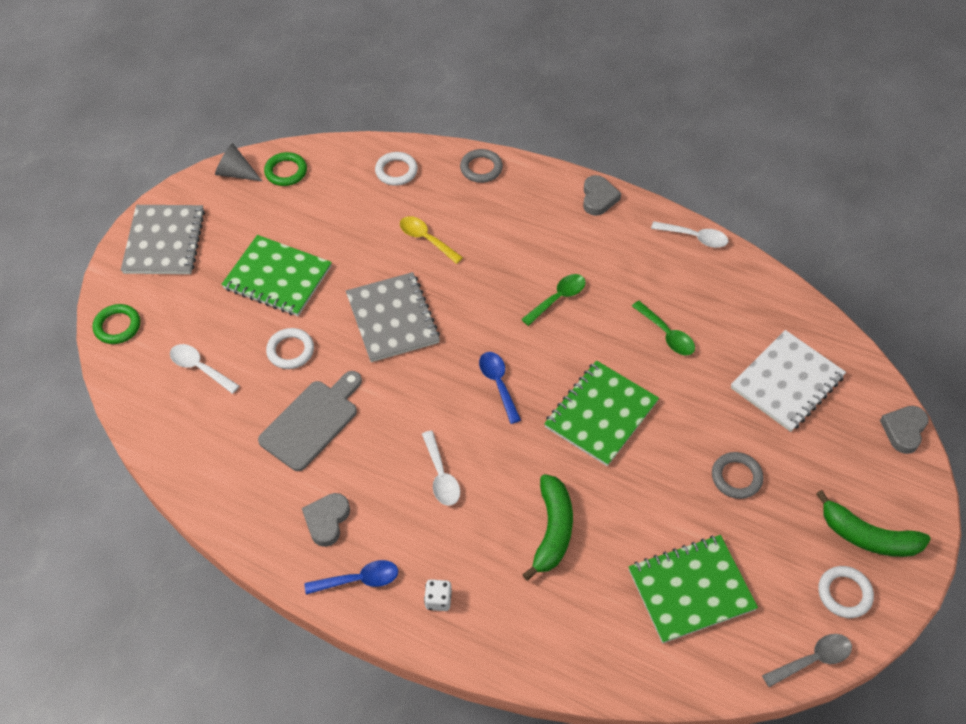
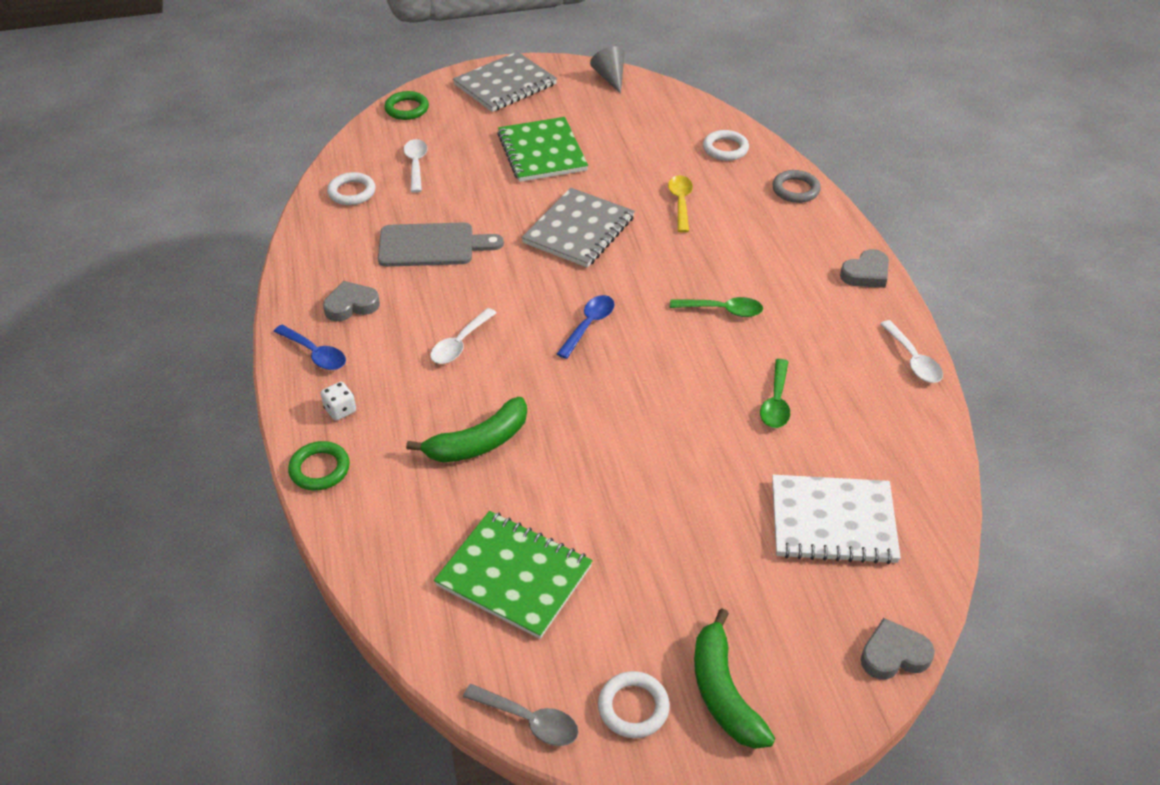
camera: 50 degrees right, 10 degrees down
green ring [264,152,307,186] -> green ring moved to [288,441,350,491]
white ring [266,328,314,369] -> white ring moved to [327,172,376,205]
green notebook [544,360,659,466] -> none
grey ring [712,452,763,499] -> none

